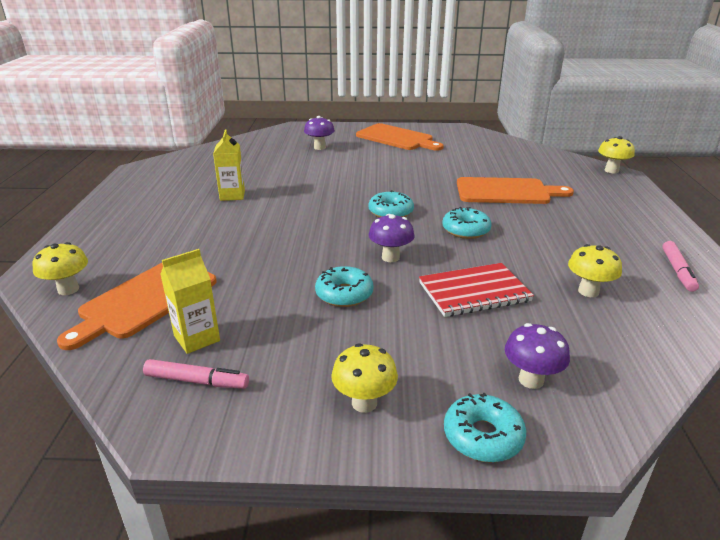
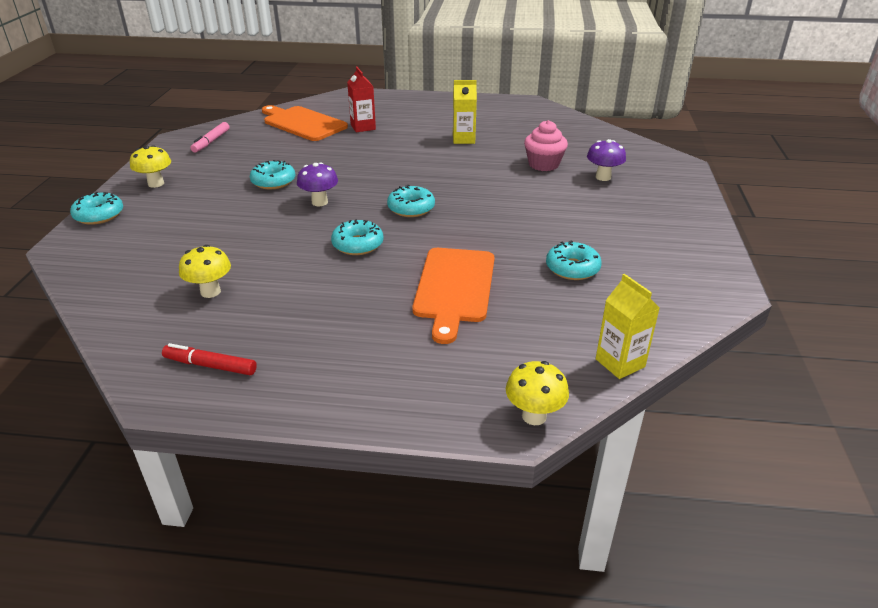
camera: 95 degrees right, 5 degrees up
yellow mushroom [32,242,88,295] -> none
yellow carton [160,249,220,354] -> yellow carton moved to [596,274,659,379]
orange cutting board [356,123,444,151] -> none
red notebook [419,263,534,317] -> none
purple mushroom [505,323,570,389] -> none
pink marker [662,241,699,292] -> red marker [162,343,257,375]
none -> red carton [347,66,376,132]
none -> pink cupcake [524,120,568,171]
none -> turquoise donut [546,241,602,280]

